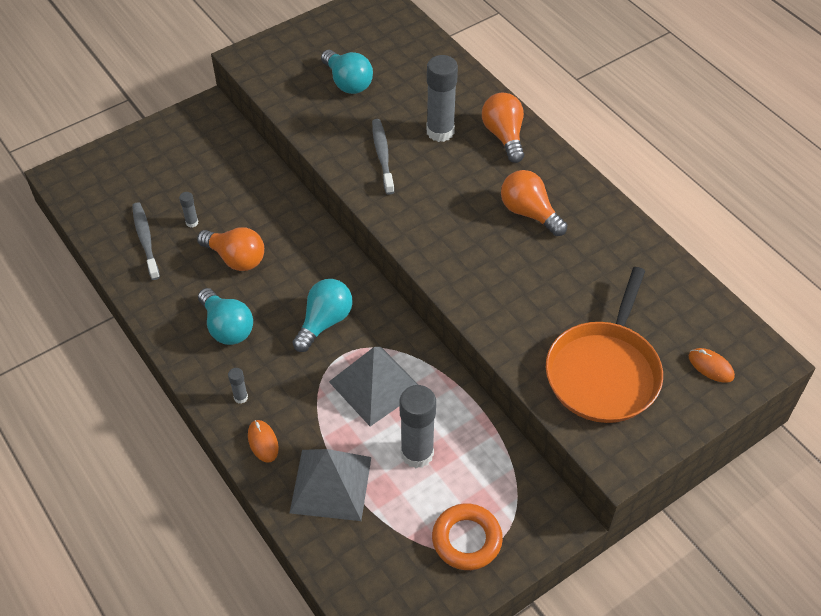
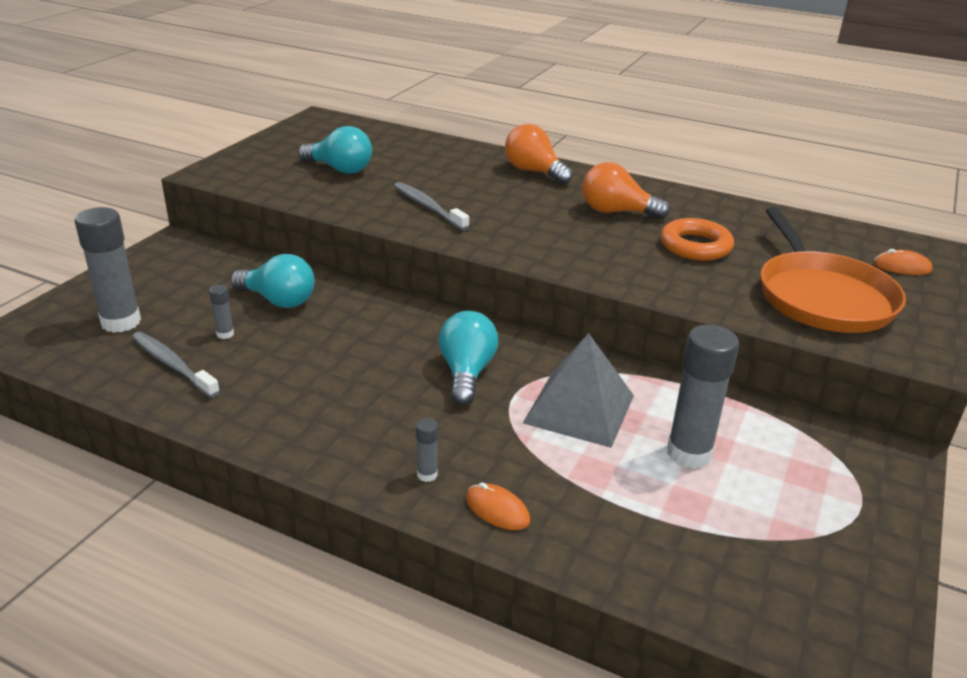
camera: 30 degrees left, 20 degrees down
orange light bulb [197,227,264,271] -> none
turquoise light bulb [198,288,253,345] -> turquoise light bulb moved to [230,254,314,308]
grey pyramid [290,449,371,521] -> none
grey glue stick [427,55,458,142] -> grey glue stick moved to [75,207,141,333]
orange ring [432,504,503,570] -> orange ring moved to [660,218,734,261]

